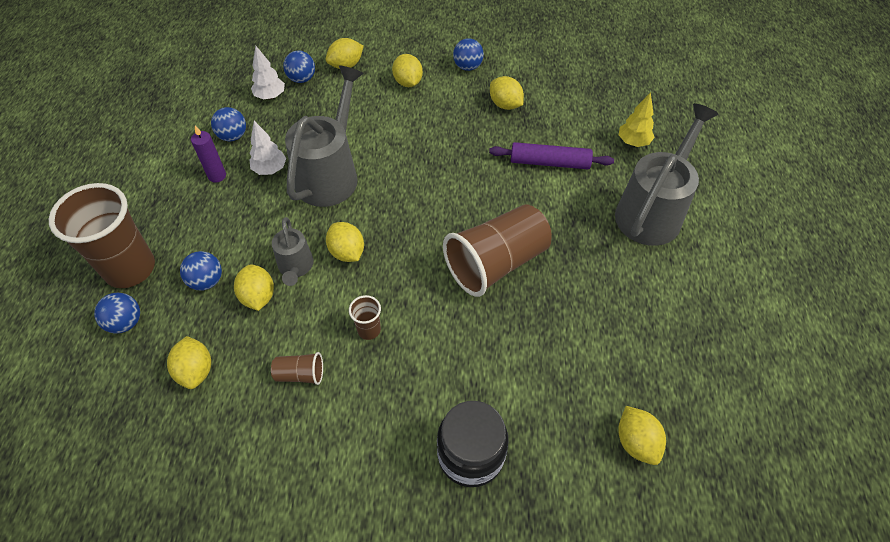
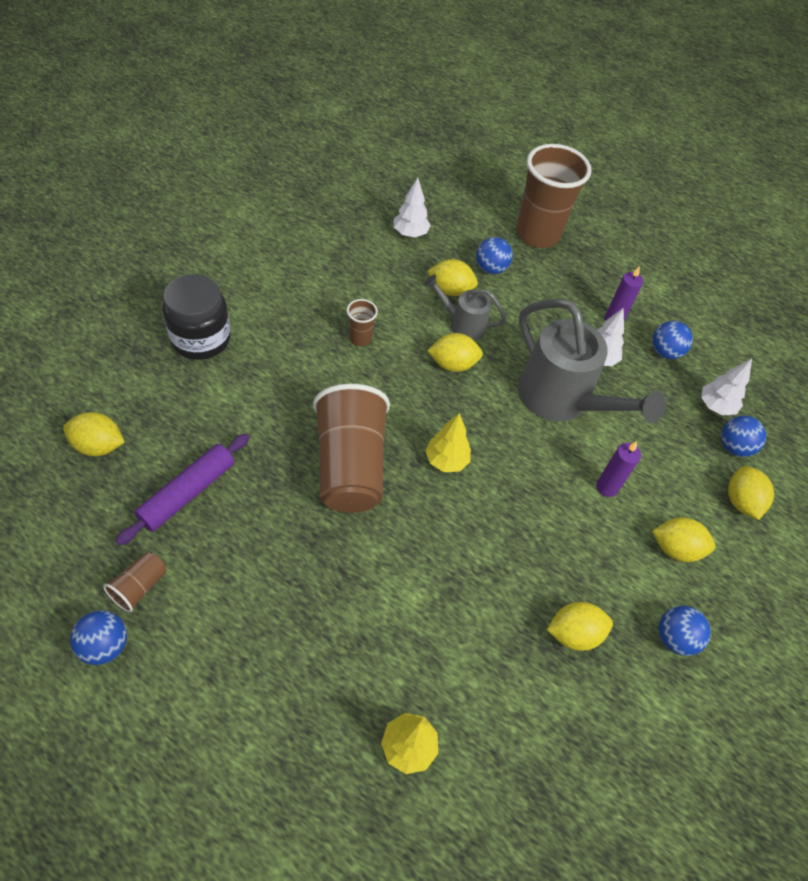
camera: 115 degrees right, 0 degrees up
blue ball [94,293,140,333] -> blue ball moved to [70,610,127,665]
yellow lemon [167,336,211,389] -> white tree [394,178,431,237]
brown cup [271,352,323,385] -> brown cup moved to [103,552,166,612]
purple rolling pin [489,142,614,169] -> purple rolling pin moved to [116,434,250,546]
grey watering can [615,103,719,246] -> none
none -> yellow tree [425,413,471,472]
none -> purple candle [596,441,641,497]

